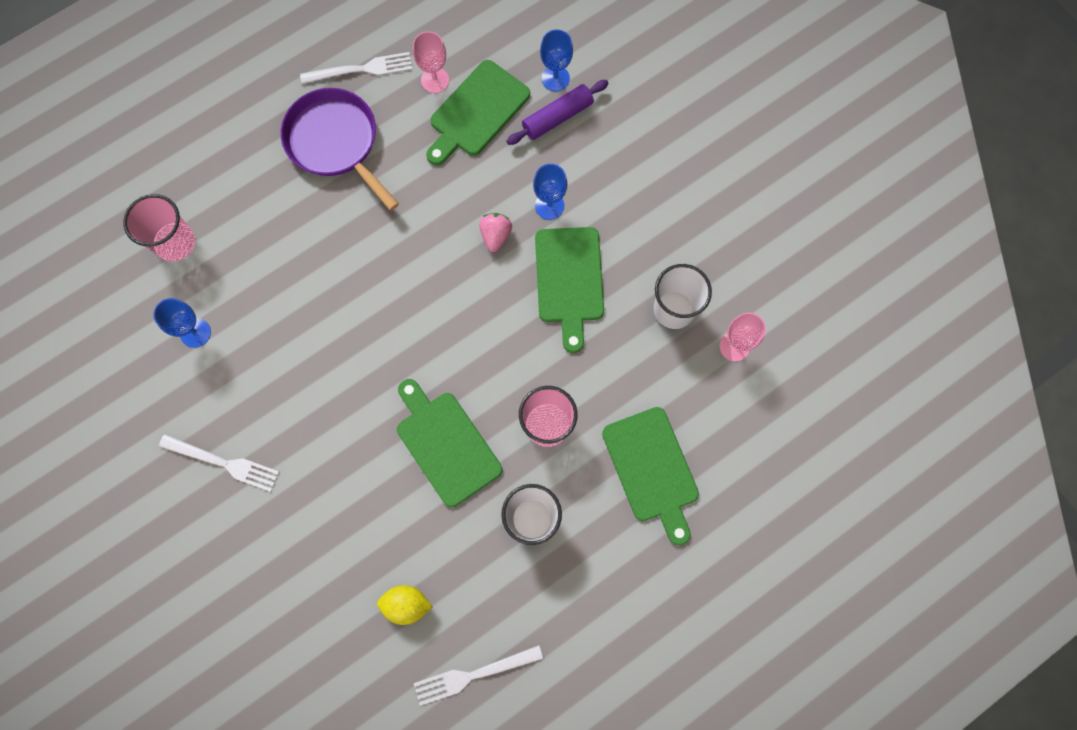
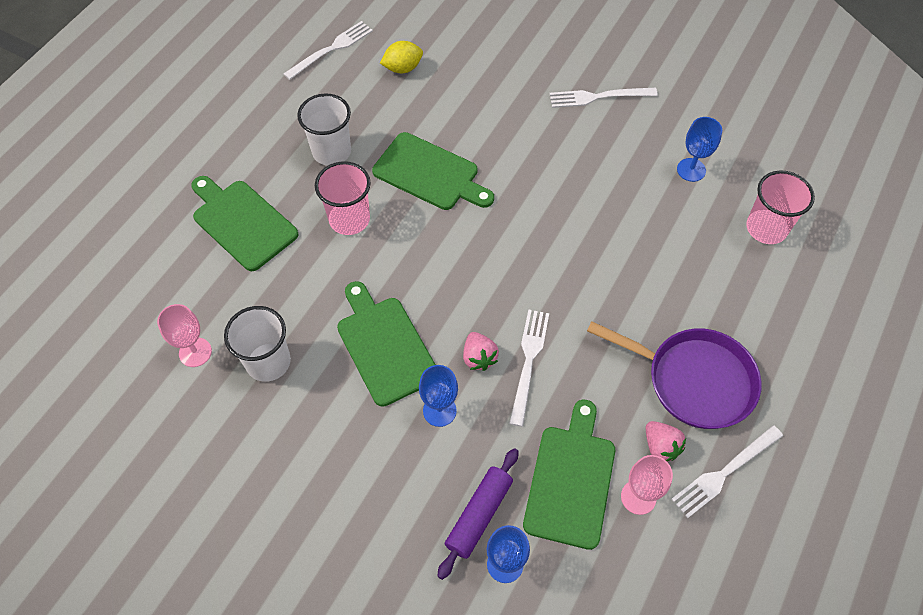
camera: 155 degrees right, 15 degrees down
none -> white fork [509,309,549,427]
none -> pink strawberry [646,421,686,462]

